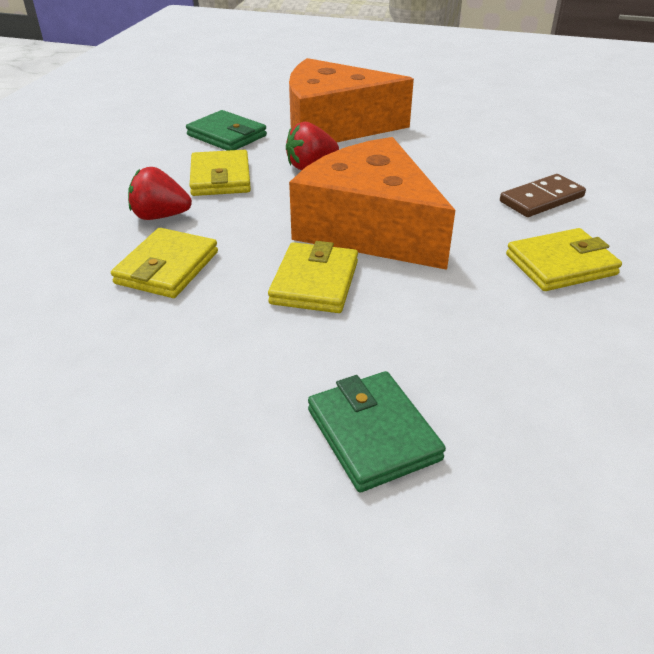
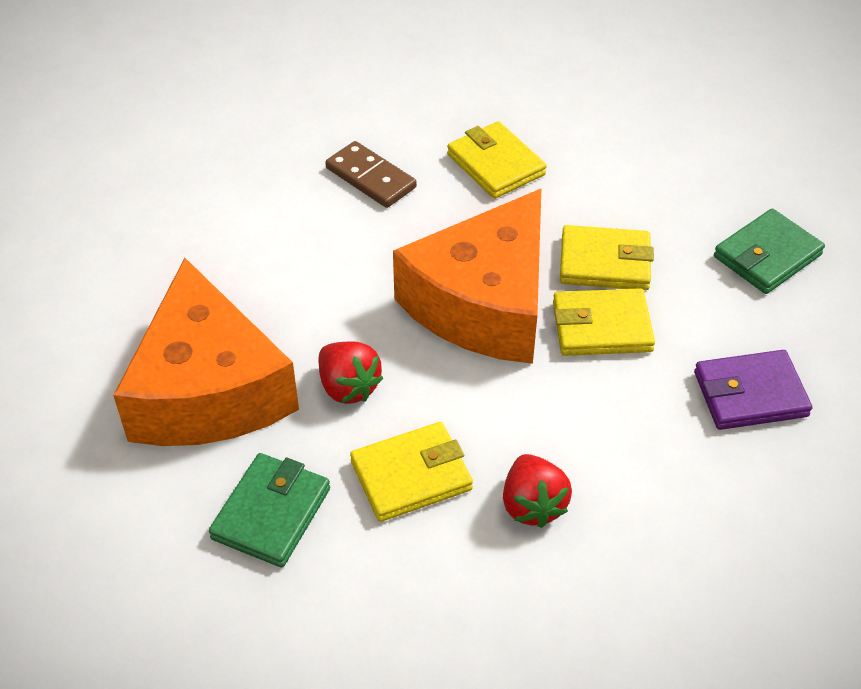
camera: 105 degrees left, 10 degrees up
yellow wallet [111,228,218,298] -> yellow wallet moved to [560,225,654,290]
none -> purple wallet [694,350,812,430]

